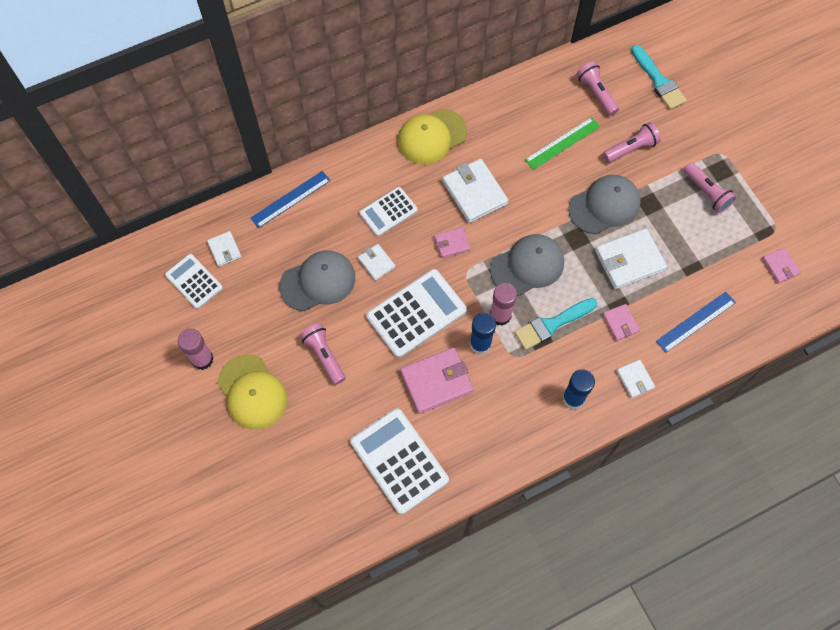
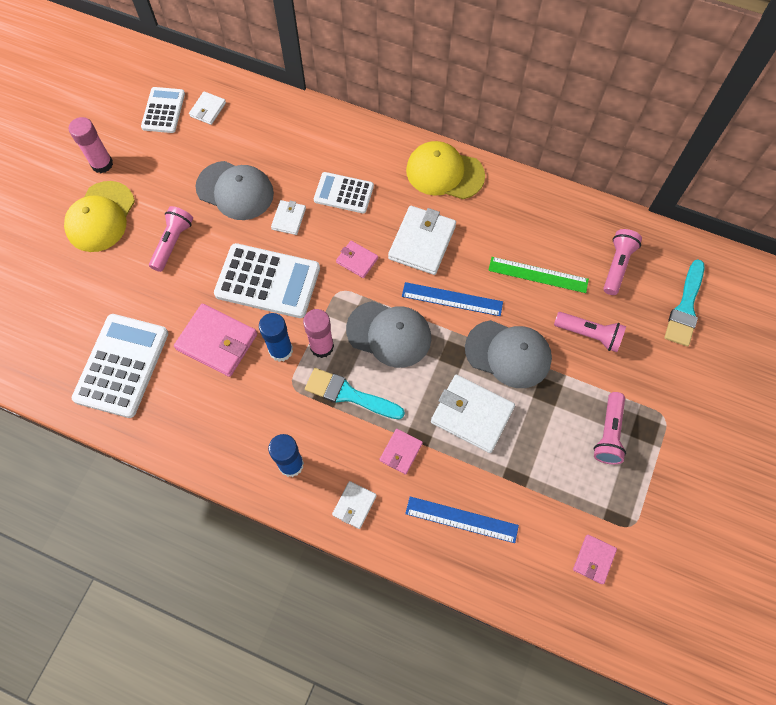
camera: 50 degrees right, 0 degrees up
blue ruler [251,171,331,228] -> blue ruler moved to [402,282,503,316]

